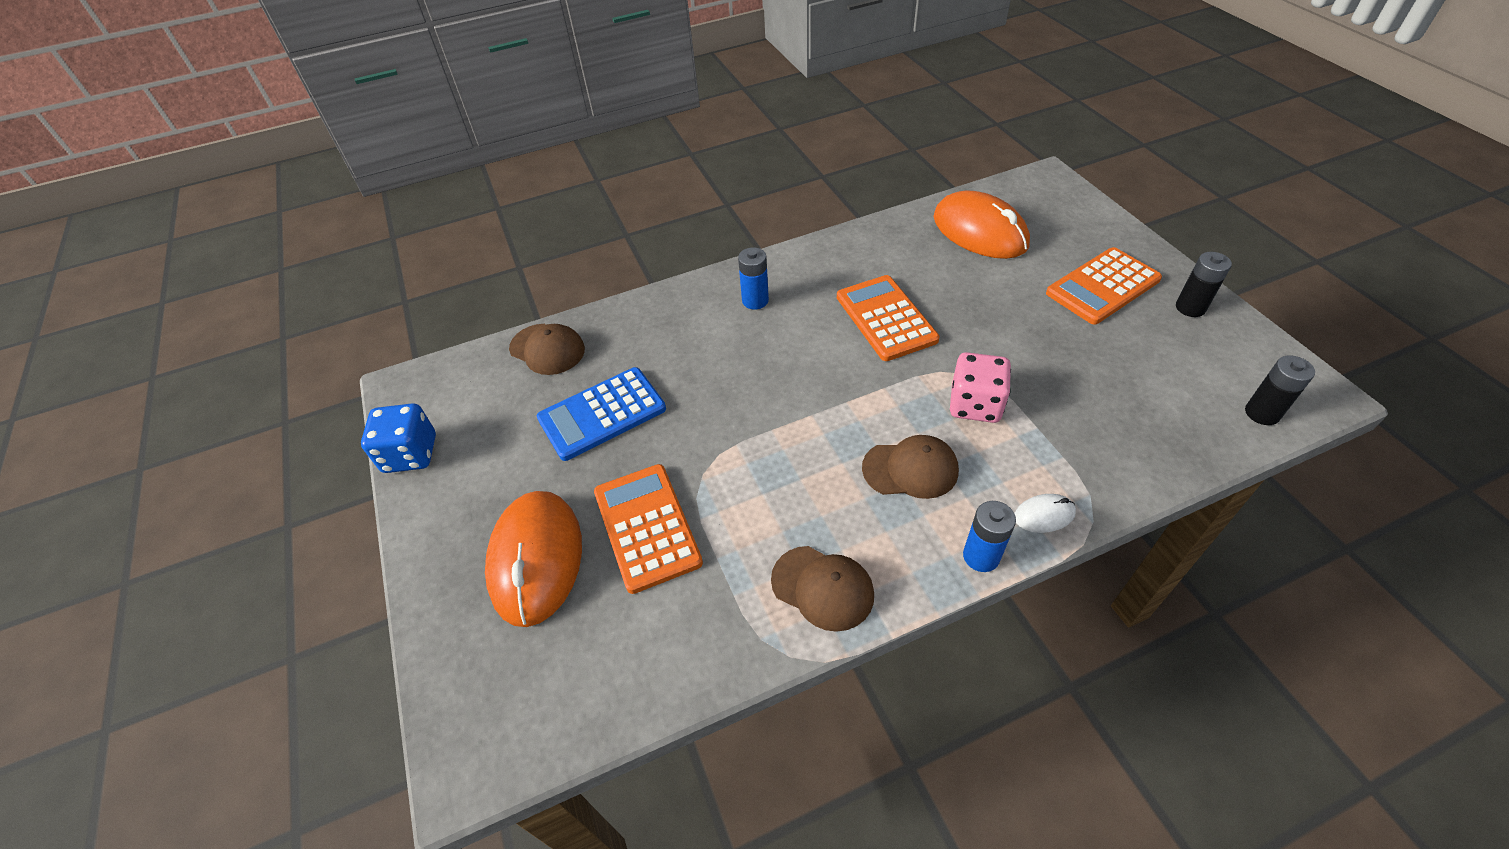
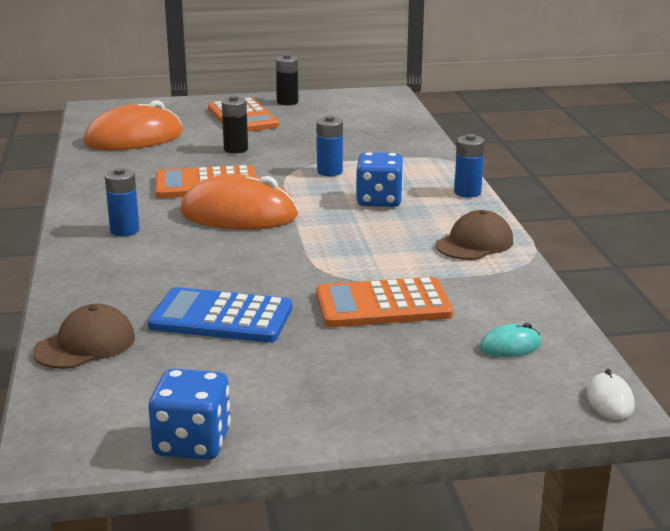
camera: 80 degrees left, 25 degrees down
orange mouse [485,491,582,627] -> orange mouse moved to [180,174,298,230]
blue calculator [537,367,666,461] -> blue calculator turned 120 degrees clockwise [148,287,292,342]
brown cap [862,435,959,499] -> blue dice [356,152,404,207]
pink dice [950,352,1011,423] -> blue battery [317,115,343,176]
white mouse [1015,494,1076,533] -> white mouse moved to [587,369,635,420]
black battery [1245,355,1315,425] -> black battery moved to [222,95,248,153]
none -> turquoise mouse [480,323,541,357]

